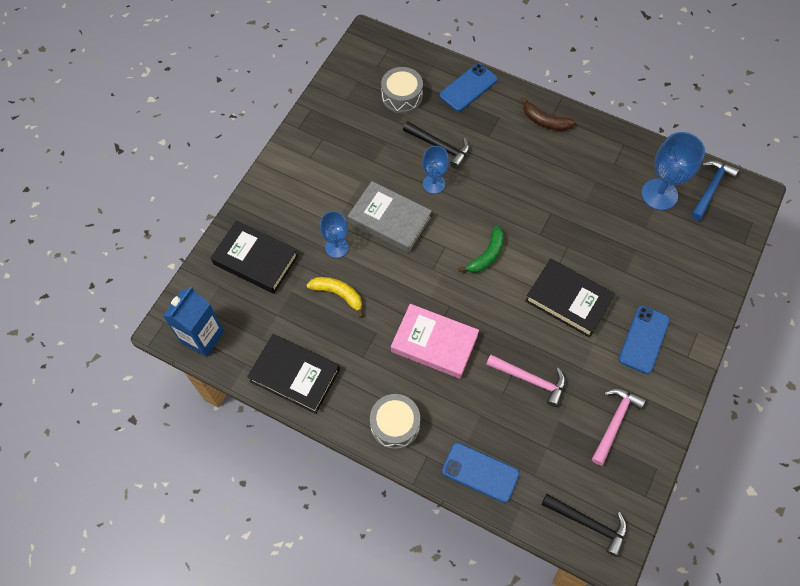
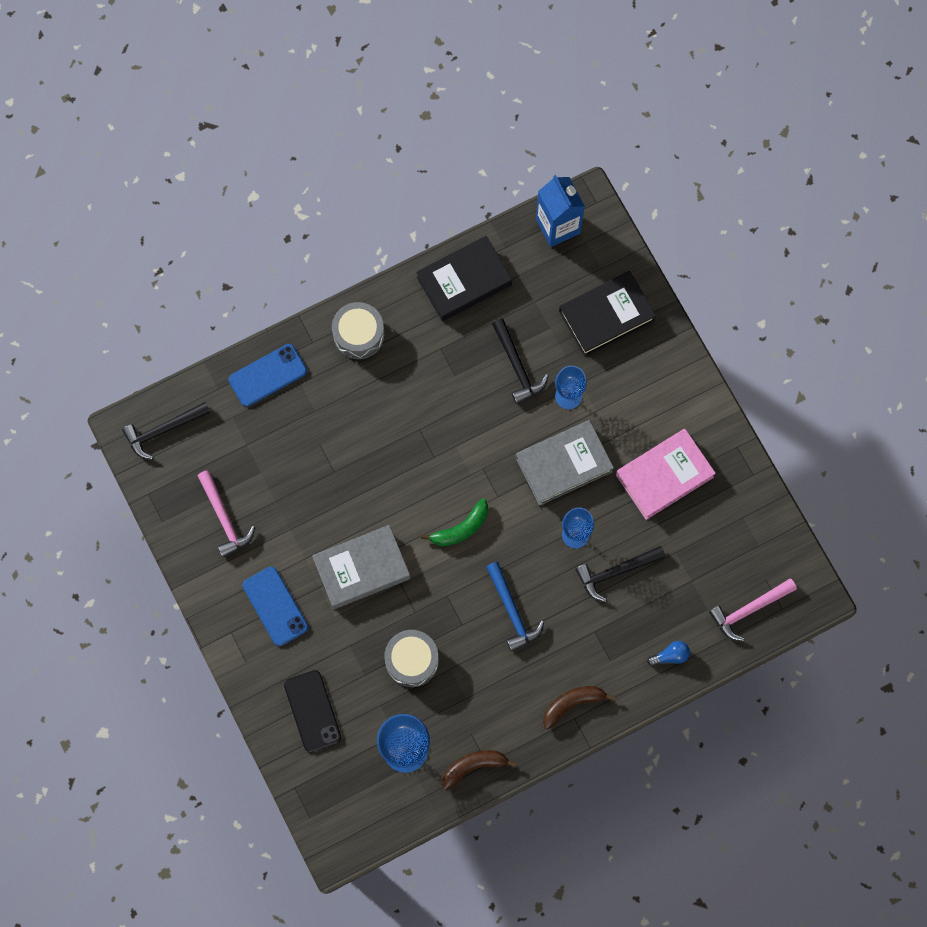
camera: 125 degrees right, 10 degrees up
yellow banana [307,277,364,318] -> black hammer [492,319,548,404]
grey drum [381,67,423,114] -> grey drum moved to [384,630,439,687]
pink book [391,304,479,379] -> pink book moved to [616,429,716,520]
blue phone [440,63,498,112] -> blue light bulb [647,641,690,666]
green banana [458,225,504,273] -> green banana turned 105 degrees counterclockwise [421,499,488,546]
pink hammer [486,354,566,407] -> pink hammer moved to [709,578,797,641]
black book [525,259,615,338] -> grey book [312,525,410,609]
blue hammer [691,160,739,220] -> blue hammer moved to [486,562,544,651]
none -> black phone [284,670,342,752]
none -> brown banana [442,750,517,790]

